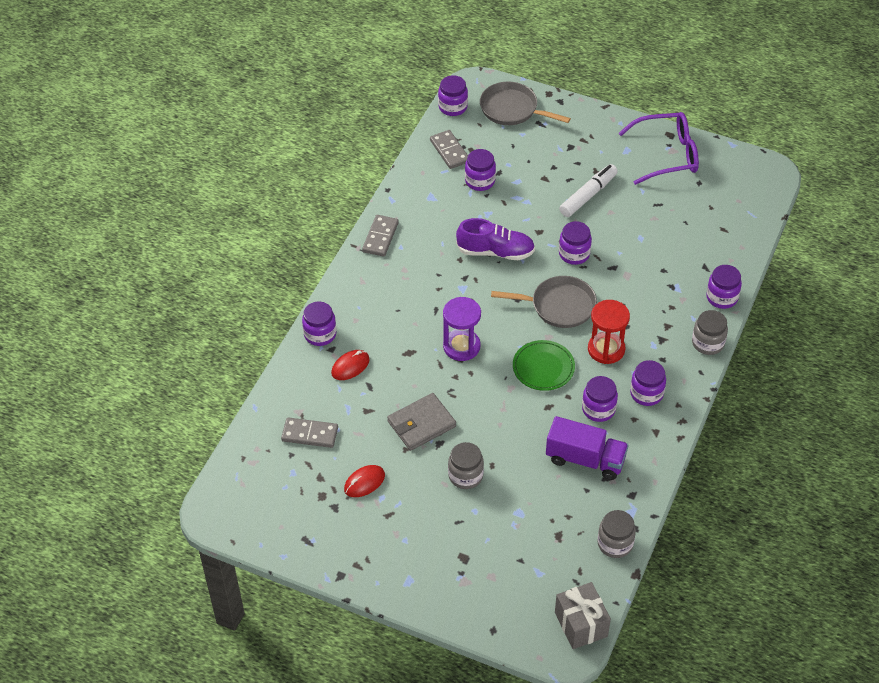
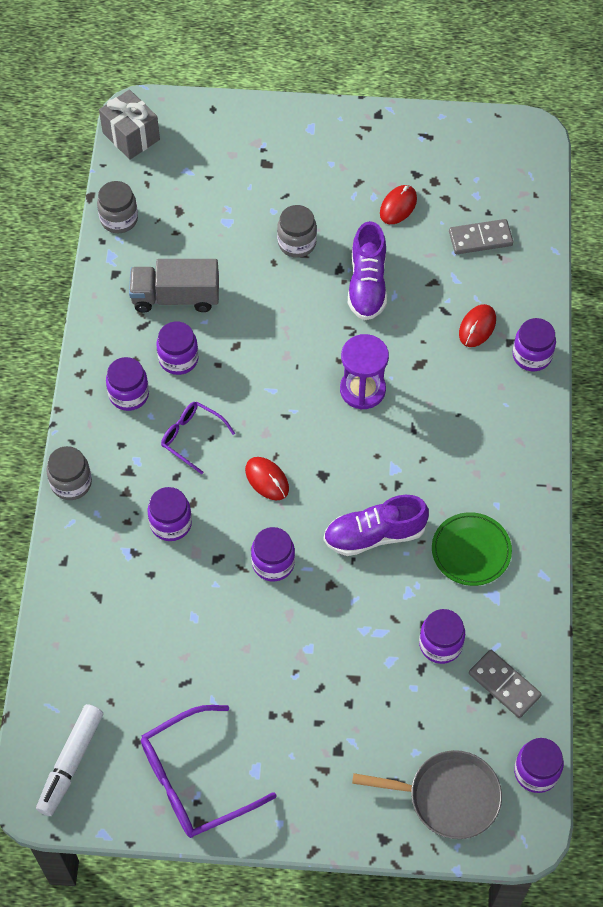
camera: 160 degrees right, 10 degrees up
grey domino [362,215,399,257] -> none
grey wallet [387,393,456,451] -> purple shoe [348,221,387,320]
grey pan [491,276,597,328] -> red mouse [245,457,289,500]
green plate [513,340,575,391] -> green plate moved to [432,512,512,586]
purple truck [546,416,628,480] -> grey truck [129,259,219,313]
white marker [559,164,618,217] -> white marker moved to [36,704,103,816]
red hourglass [588,300,630,364] -> purple glasses [161,402,235,474]
purple jar [706,265,742,309] -> purple jar moved to [147,487,192,541]

